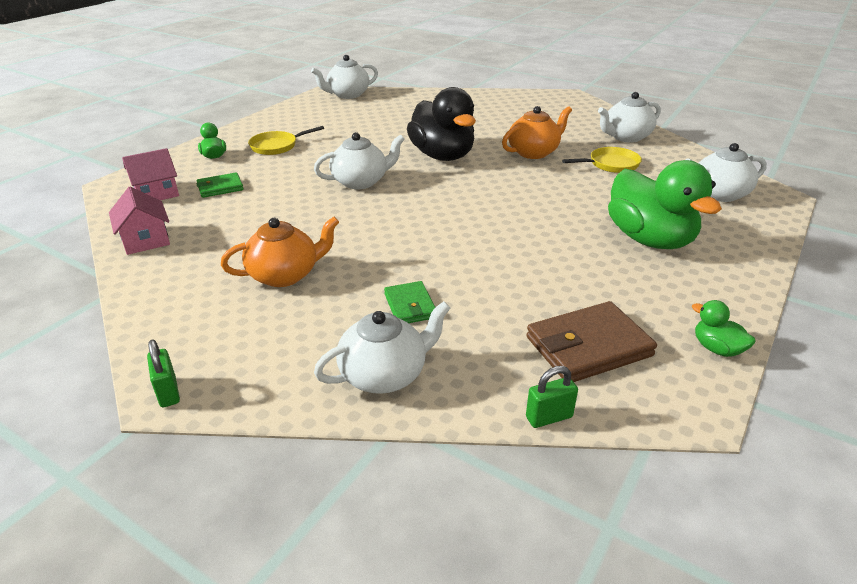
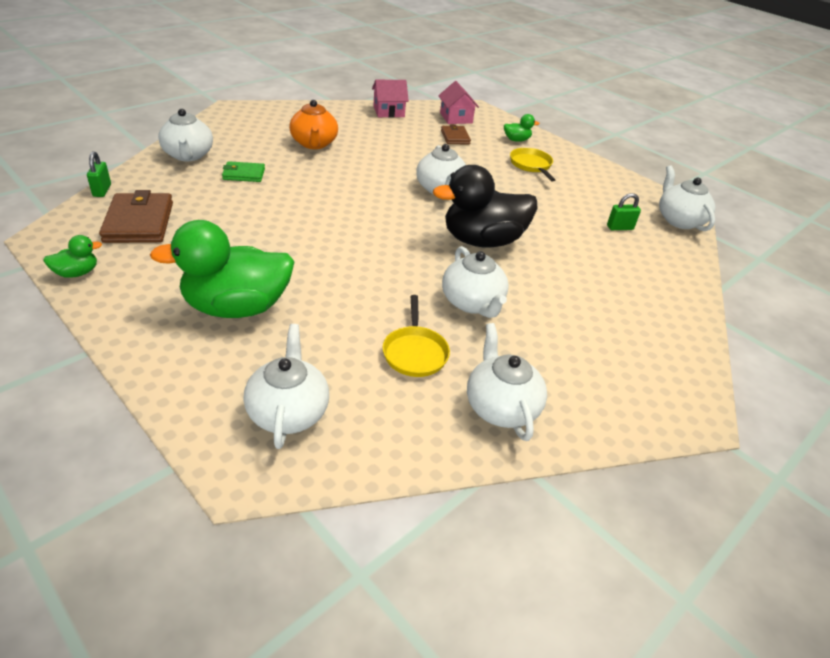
camera: 100 degrees right, 5 degrees up
green padlock [147,339,180,407] -> green padlock moved to [607,193,641,230]
green wallet [196,172,244,198] -> brown wallet [441,124,471,144]
orange teapot [502,106,572,159] -> white teapot [442,246,509,318]

